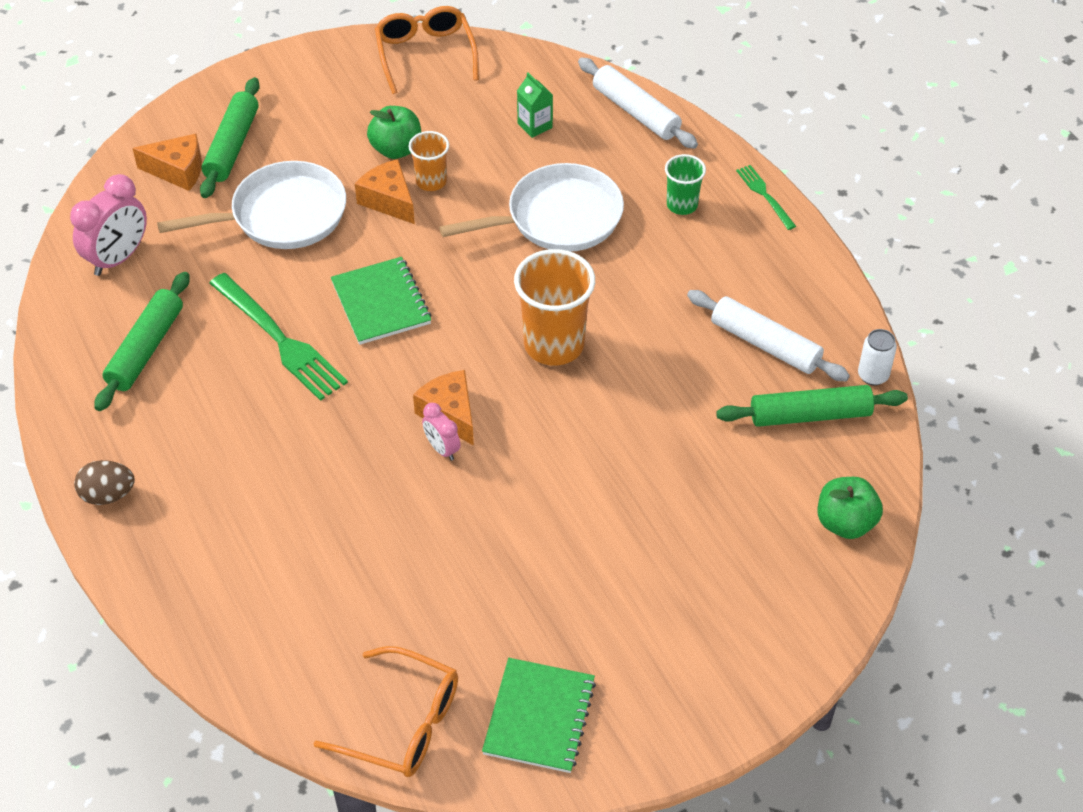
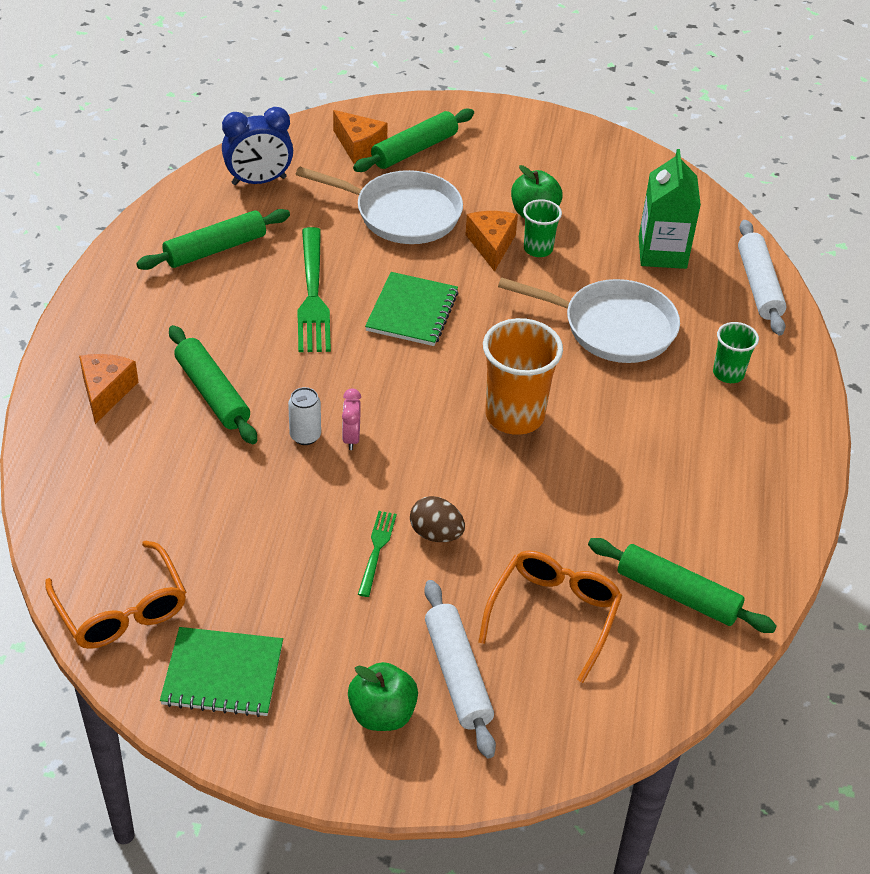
camera: 35 degrees right, 5 degrees down
pink clock [70,174,147,276] -> blue clock [222,107,293,185]
brown egg [74,460,135,505] -> brown egg moved to [410,496,465,542]
orange glasses [375,6,479,94] -> orange glasses moved to [478,551,622,683]
orange cup [408,131,449,191] -> green cup [523,199,562,257]
orange cheese [413,370,474,446] -> orange cheese moved to [79,354,138,424]
green notebook [482,658,596,773] -> green notebook turned 45 degrees clockwise [160,627,283,717]
green carton [517,72,553,138] -> green carton [639,149,701,269], size x1.85
white rolling pin [687,290,850,381] -> white rolling pin moved to [424,580,496,758]
green fork [736,165,796,230] -> green fork moved to [358,511,397,597]
green apple [818,477,883,539] -> green apple moved to [348,662,418,731]
white can [858,329,897,386] -> white can moved to [288,387,321,445]
none -> green rolling pin [169,325,257,444]

